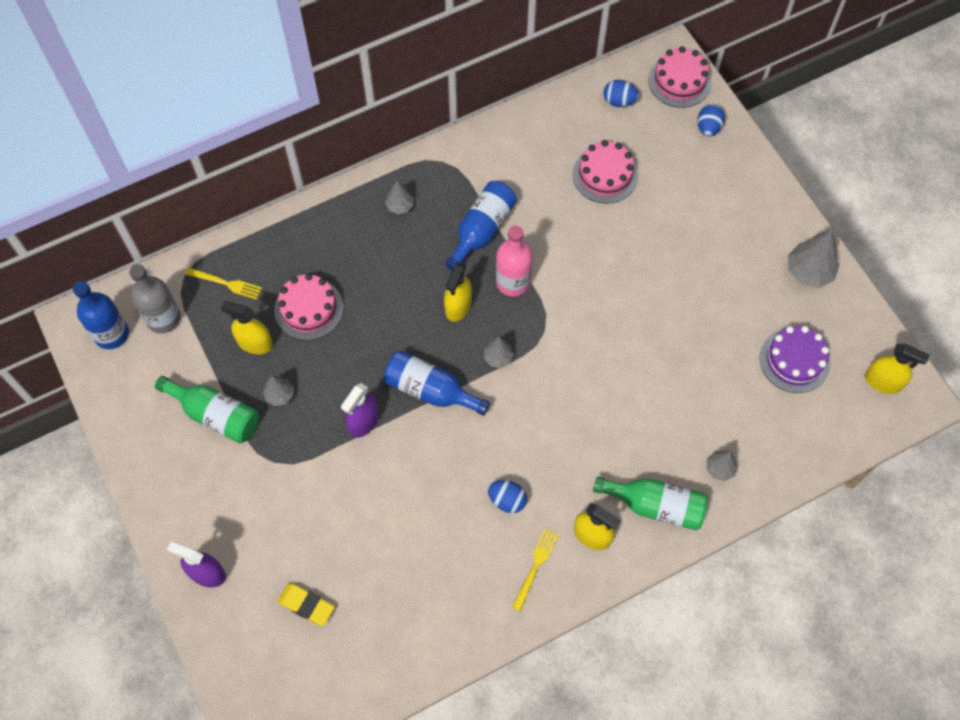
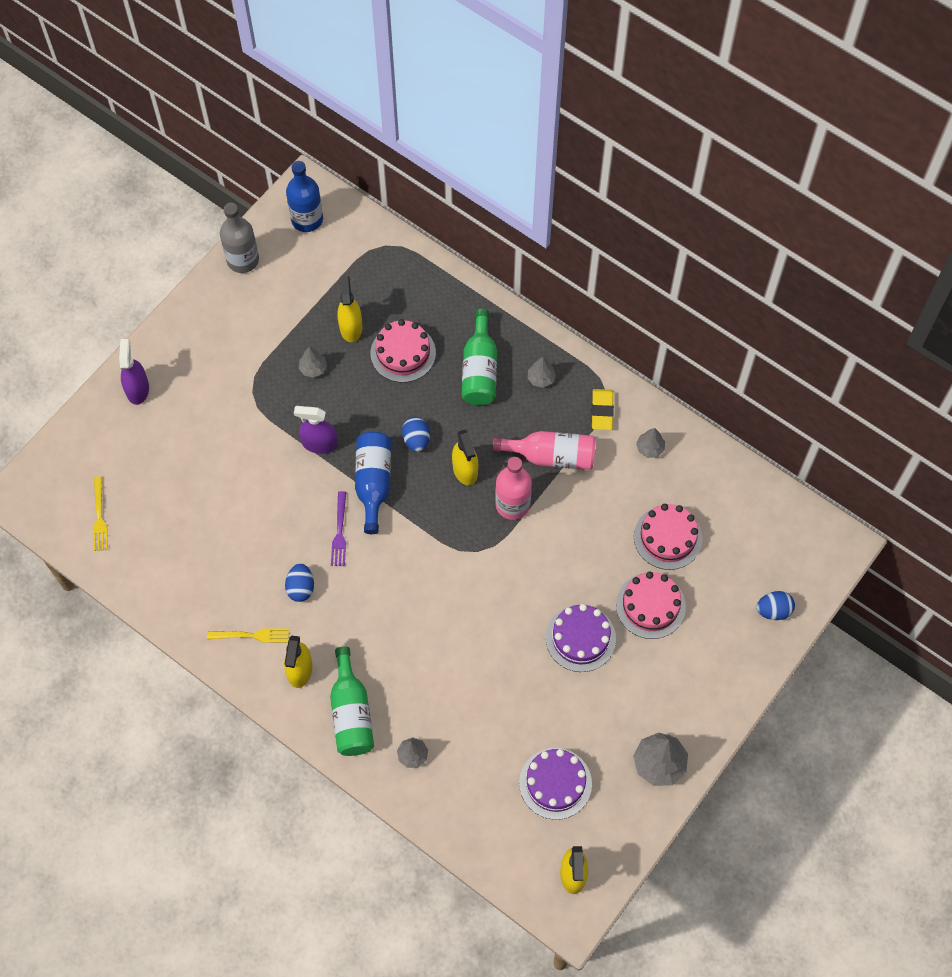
camera: 65 degrees right, 0 degrees up
grey bottle [129,264,181,334] -> grey bottle moved to [220,203,259,273]
green bottle [155,376,259,443] -> green bottle moved to [462,309,497,405]
yellow fork [185,267,262,300] -> yellow fork moved to [93,477,108,551]
yellow eraser [277,583,335,626] -> yellow eraser moved to [592,389,614,430]
yellow spray bottle [444,262,472,322] -> yellow spray bottle turned 105 degrees counterclockwise [452,429,479,485]
blue bottle [445,181,517,271] -> pink bottle [493,431,596,470]
grey tree [484,337,514,368] -> grey tree moved to [636,428,665,458]
blue egg [603,80,639,107] -> blue egg moved to [402,417,430,452]
pink cake [648,46,712,108] -> pink cake moved to [616,571,686,639]
none -> purple fork [331,491,346,566]
none -> purple cake [546,604,616,672]

